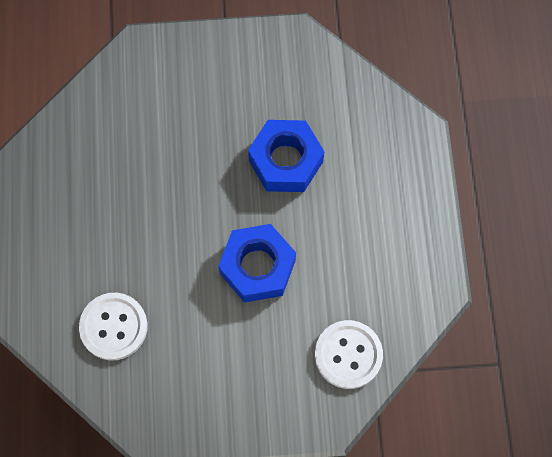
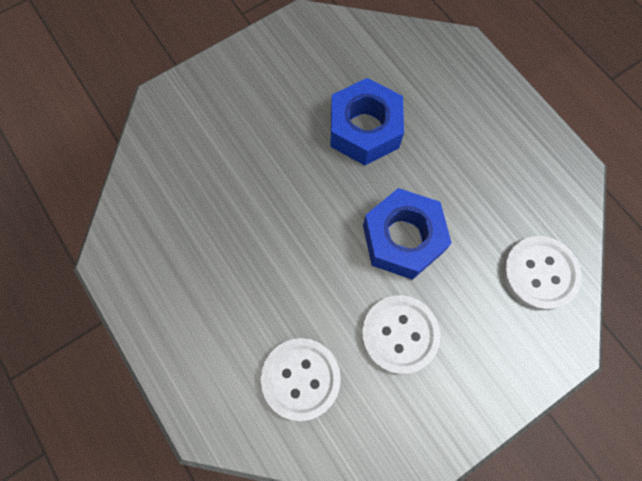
camera: 30 degrees left, 0 degrees up
none -> white button [362,295,440,374]

